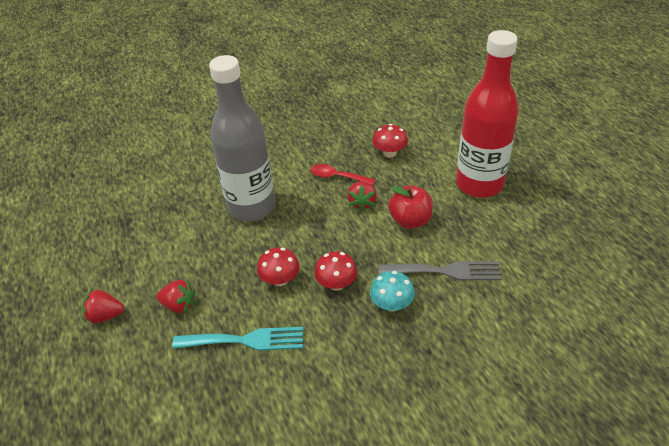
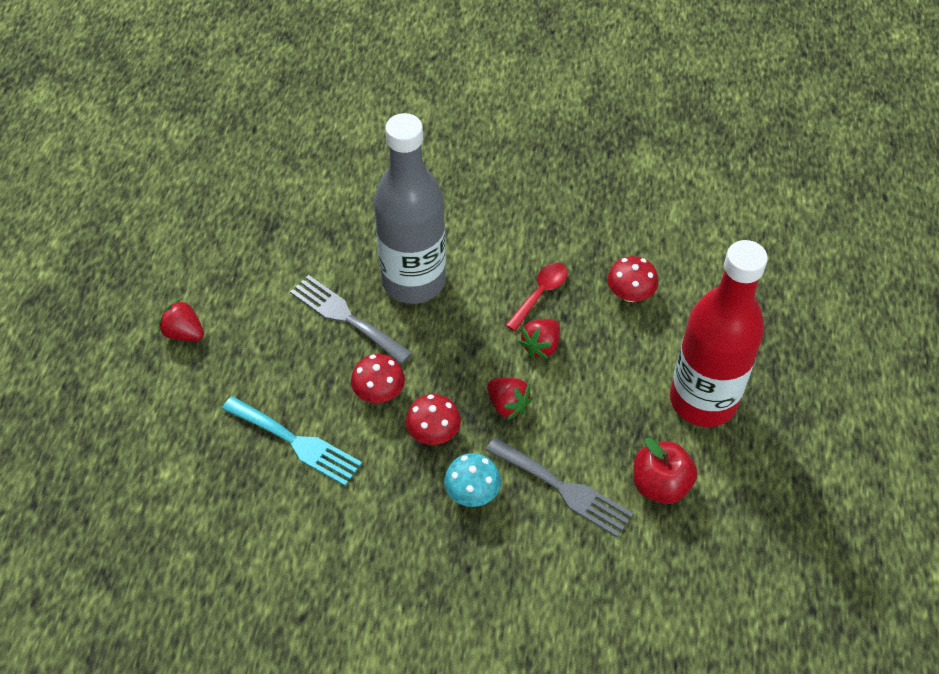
camera: 30 degrees right, 10 degrees up
red strawberry [156,279,195,313] -> red strawberry moved to [487,378,533,420]
red spoon [310,164,375,185] -> red spoon turned 75 degrees clockwise [506,263,568,331]
red apple [388,186,433,229] -> red apple moved to [633,438,697,504]
none -> grey fork [290,275,412,364]

